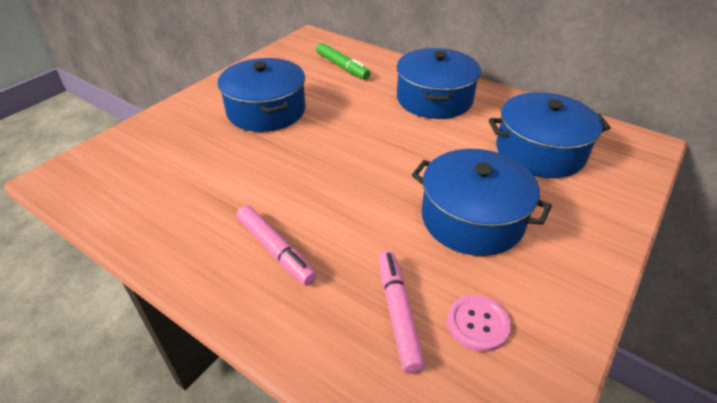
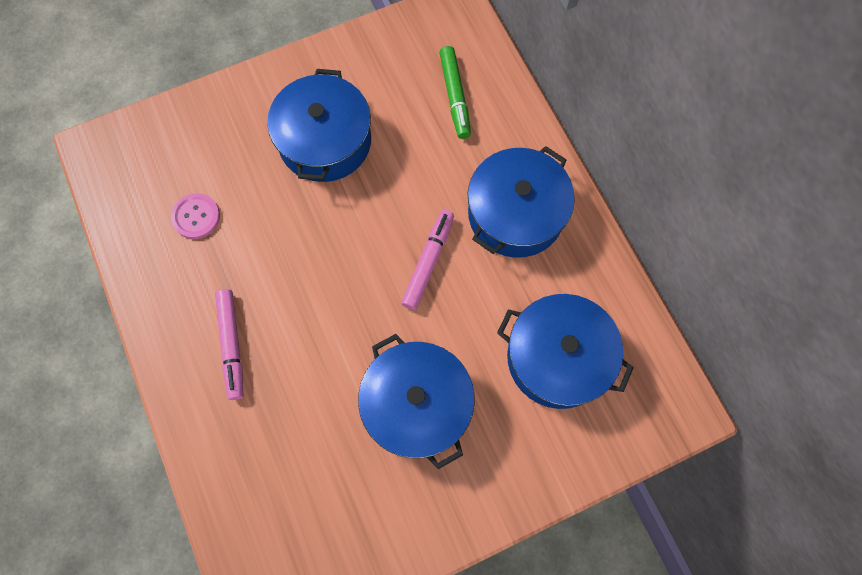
camera: 30 degrees right, 30 degrees up
pink marker [379,251,425,374] -> pink marker moved to [401,210,454,310]
pink button [447,295,511,352] -> pink button moved to [171,193,220,239]

